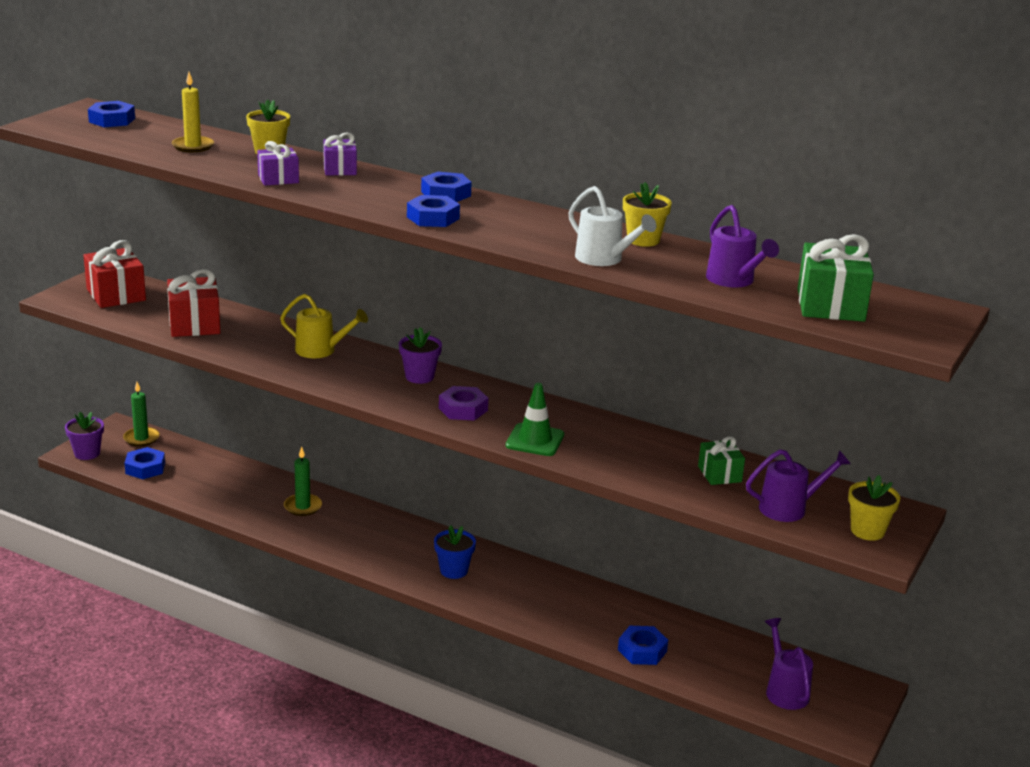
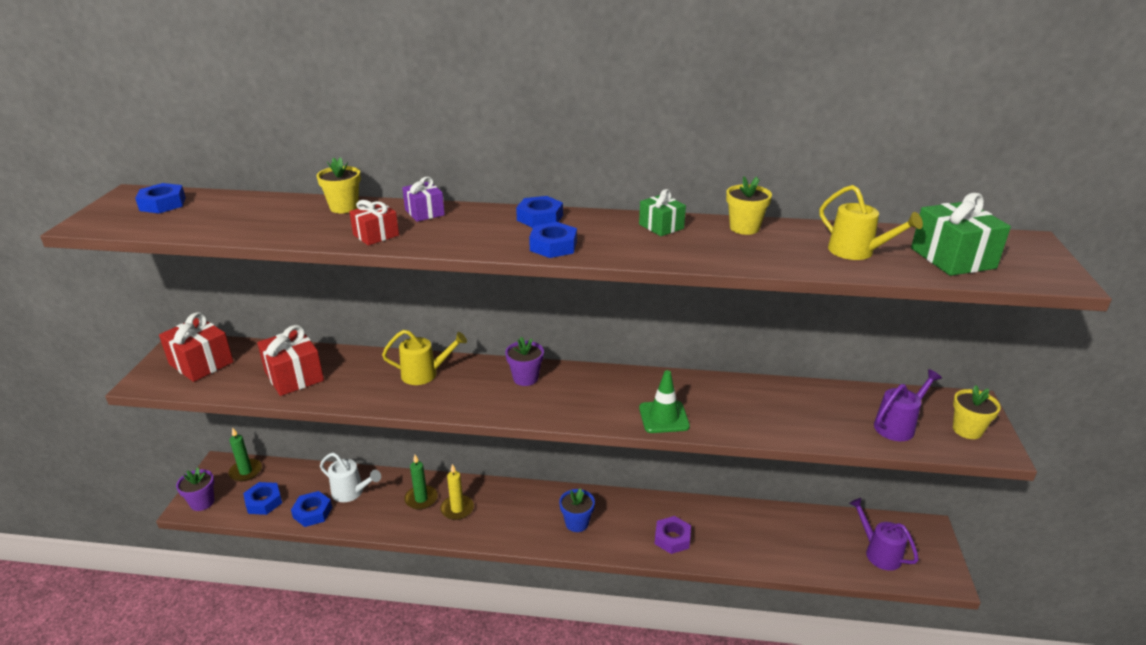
camera: 20 degrees left, 5 degrees up
yellow candle [172,72,214,152] -> yellow candle moved to [440,464,474,520]
purple gift [257,141,299,186] -> red gift [349,200,399,246]
purple nut [439,386,488,421] -> purple nut moved to [655,516,691,554]
white watering can [568,186,657,266] -> white watering can moved to [320,453,381,502]
blue nut [618,626,668,665] -> blue nut moved to [291,491,332,527]
green gift [698,436,745,485] -> green gift moved to [639,189,686,236]
purple watering can [706,205,779,287] -> yellow watering can [819,185,923,260]

